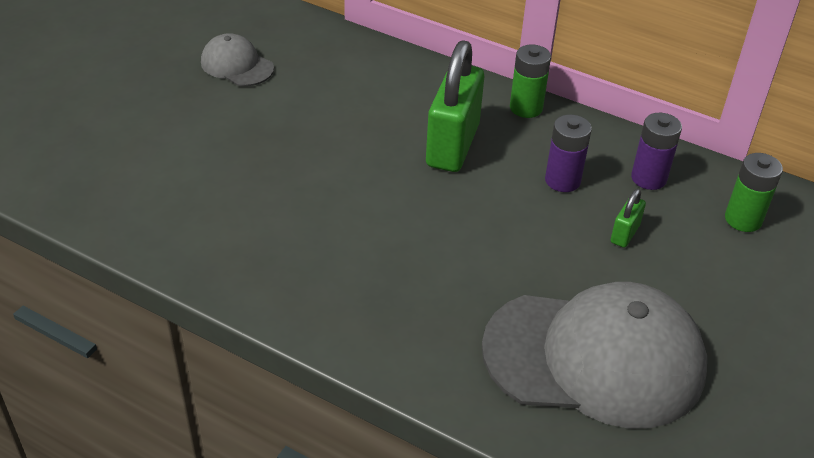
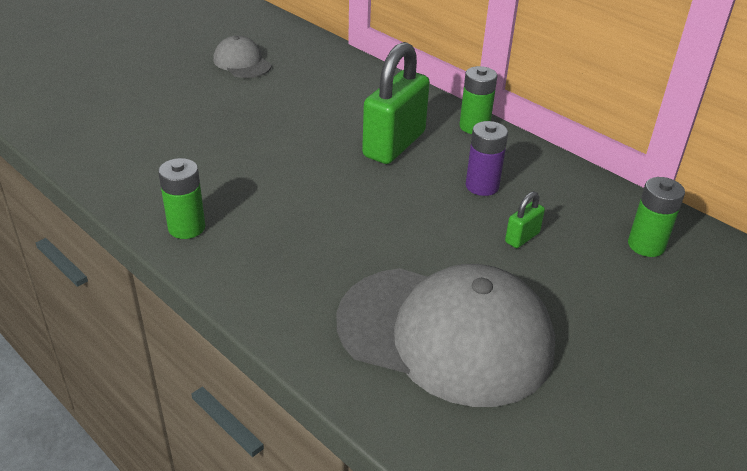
camera: 15 degrees right, 5 degrees down
purple battery [631,113,682,190] -> none
none -> green battery [158,158,205,239]

